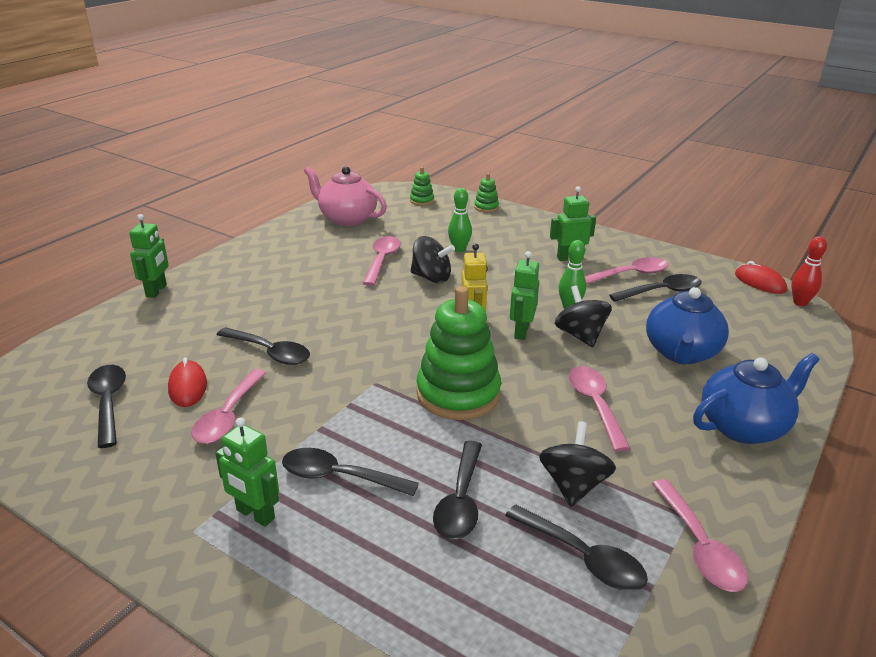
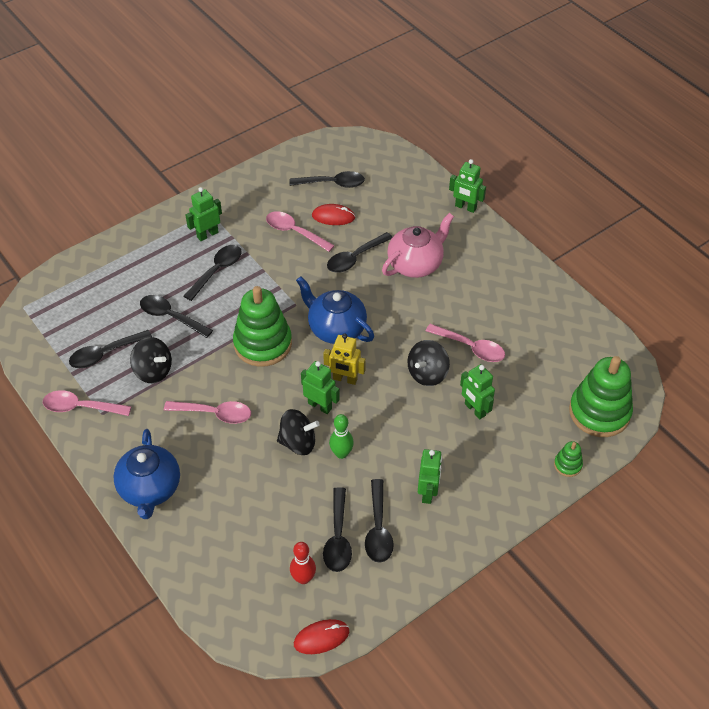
camera: 110 degrees right, 20 degrees up
pink teapot [304,166,387,226] -> pink teapot moved to [382,213,454,278]
green stacking toy [410,167,434,206] -> green stacking toy [569,356,633,437], size x2.26
green bowling pin [448,188,472,252] -> green robot [460,364,495,419]
pink spoon [585,257,668,284] -> black spoon [365,479,394,563]
blue teapot [646,287,729,365] -> blue teapot moved to [296,276,374,344]
red bowling pin [791,236,827,306] -> red bowling pin moved to [290,542,316,584]

